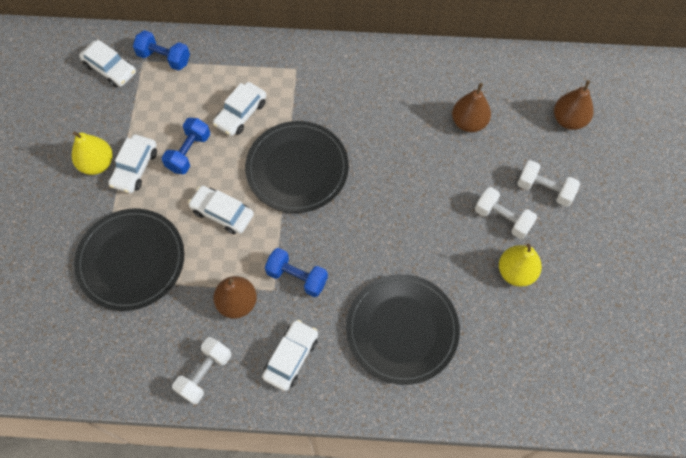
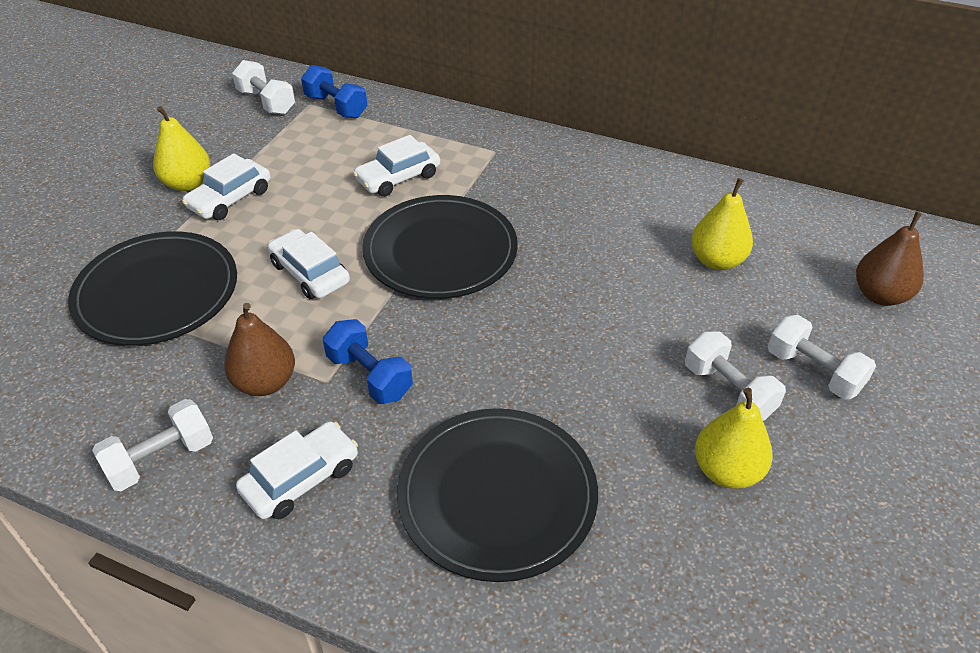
camera: 20 degrees right, 20 degrees down
white car [79,40,136,87] -> white dumbbell [232,60,295,115]
blue dumbbell [162,118,210,174] -> none
brown pear [452,83,491,132] -> yellow pear [691,178,753,270]

